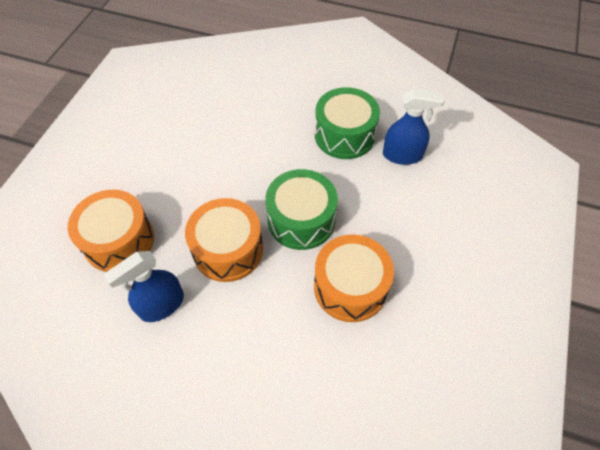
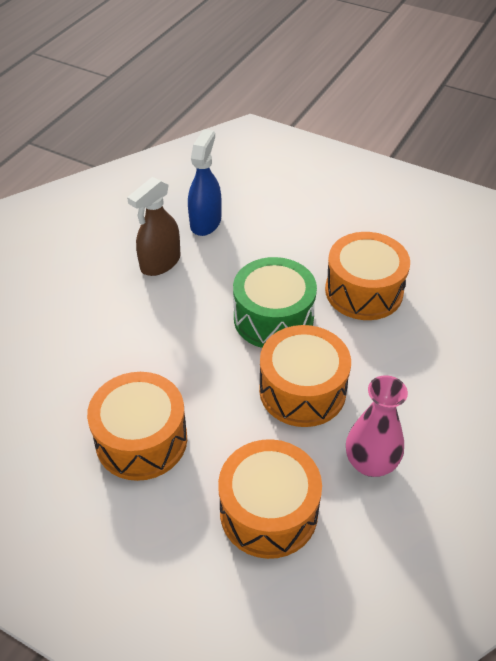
camera: 80 degrees left, 10 degrees down
blue spray bottle [104,251,184,322] -> pink vase [346,375,408,477]
green drum [315,87,380,159] -> brown spray bottle [127,177,180,276]
none -> orange drum [87,372,187,481]

